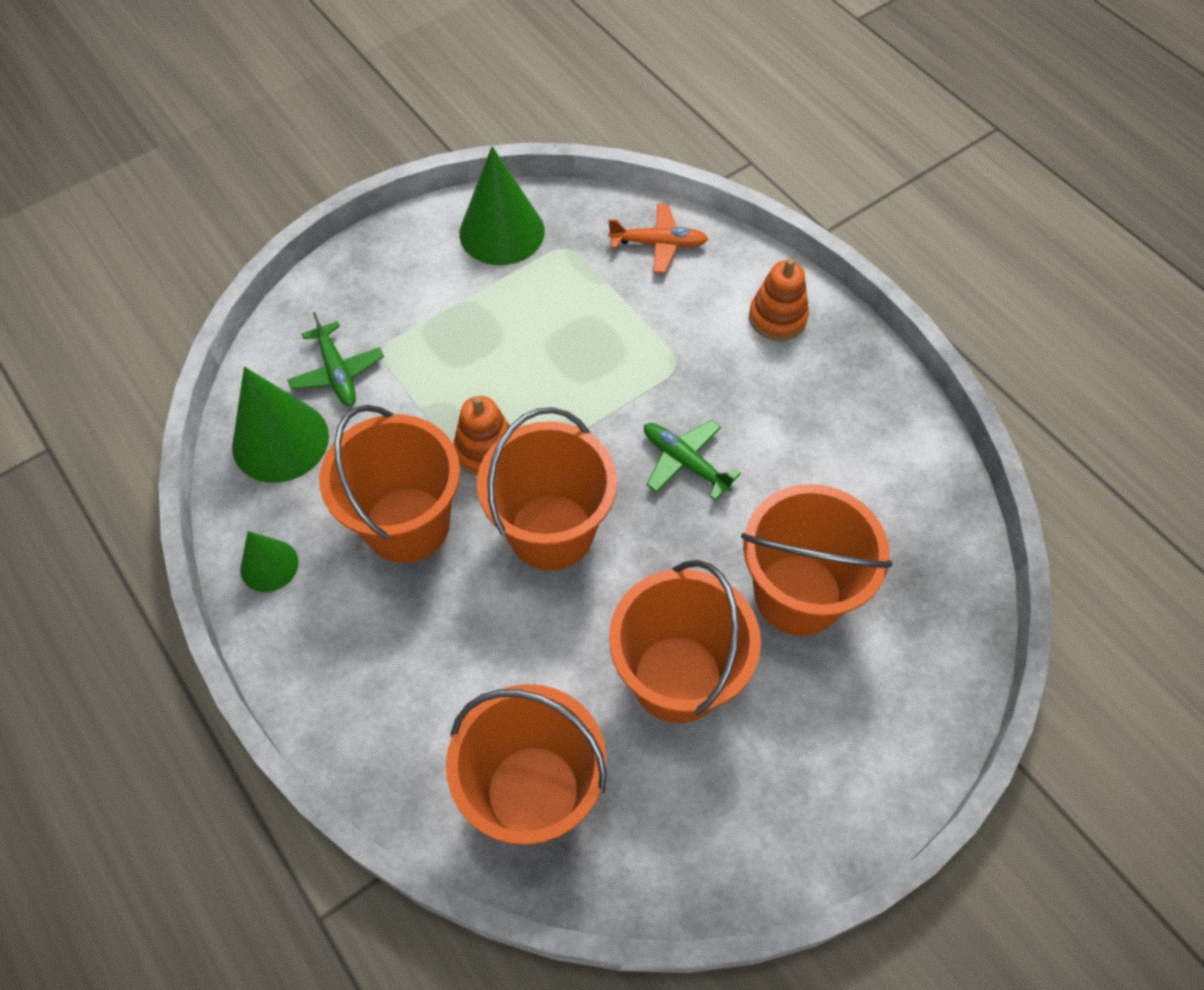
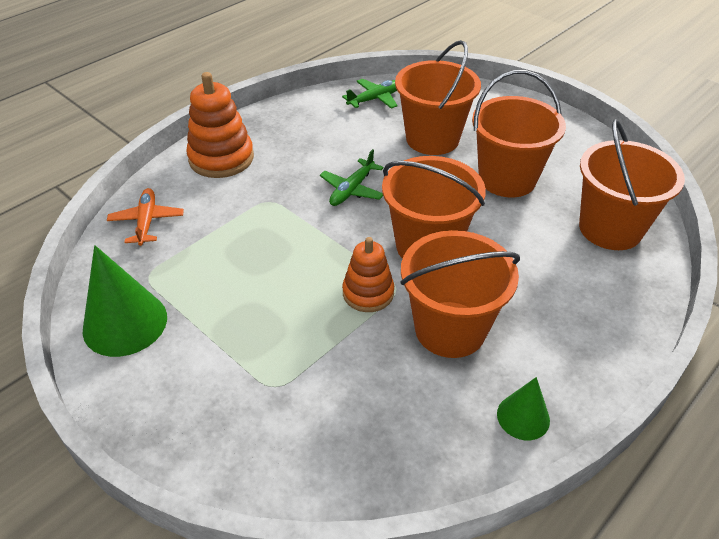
camera: 100 degrees left, 15 degrees down
green cone [232,367,329,483] -> none
green plane [287,312,384,406] -> green plane moved to [342,79,398,109]
orange stacking toy [749,258,809,341] -> orange stacking toy [186,72,254,178], size x1.54

